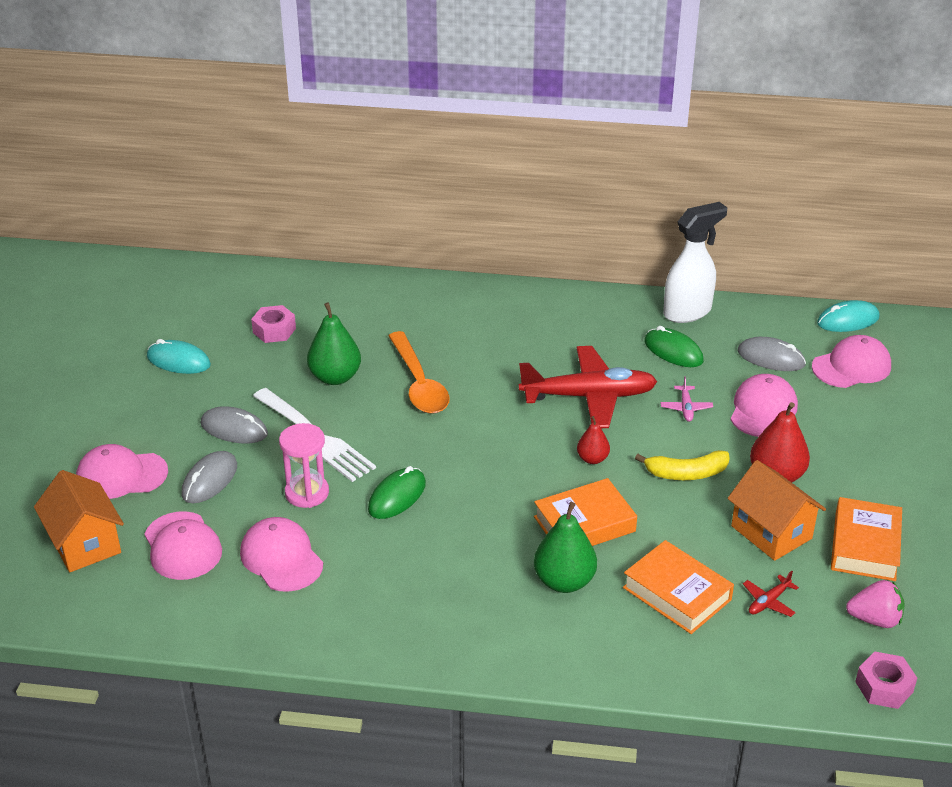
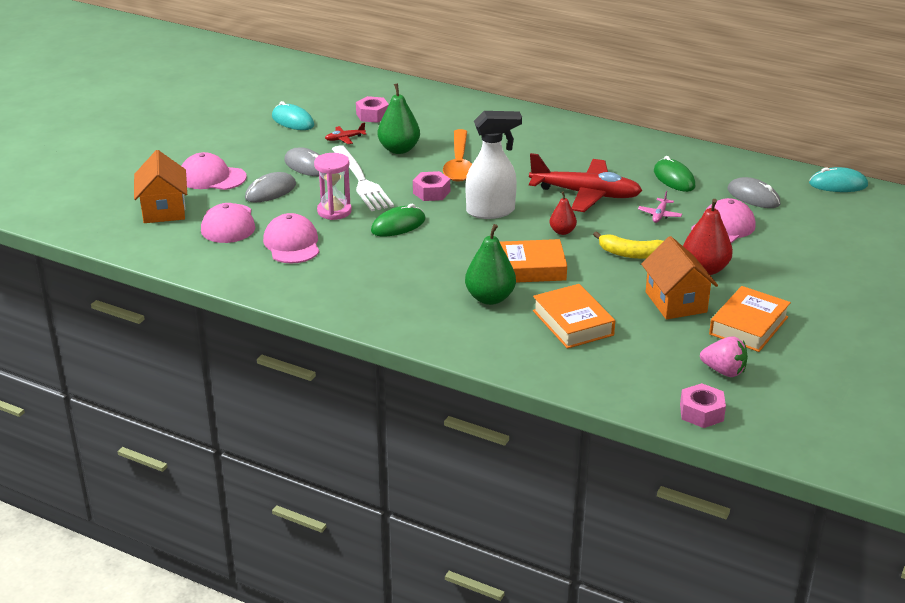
camera: 20 degrees right, 5 degrees down
white spray bottle [663,202,727,323] -> white spray bottle moved to [466,111,522,219]
red plane [743,571,799,617] -> red plane moved to [325,123,366,144]
pink cap [812,335,891,388] -> none
none -> pink nut [413,171,450,201]

